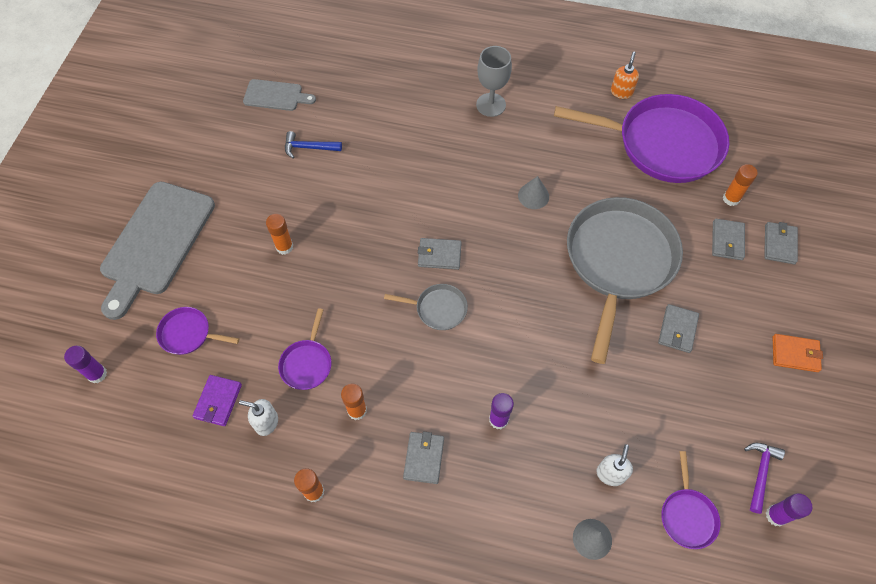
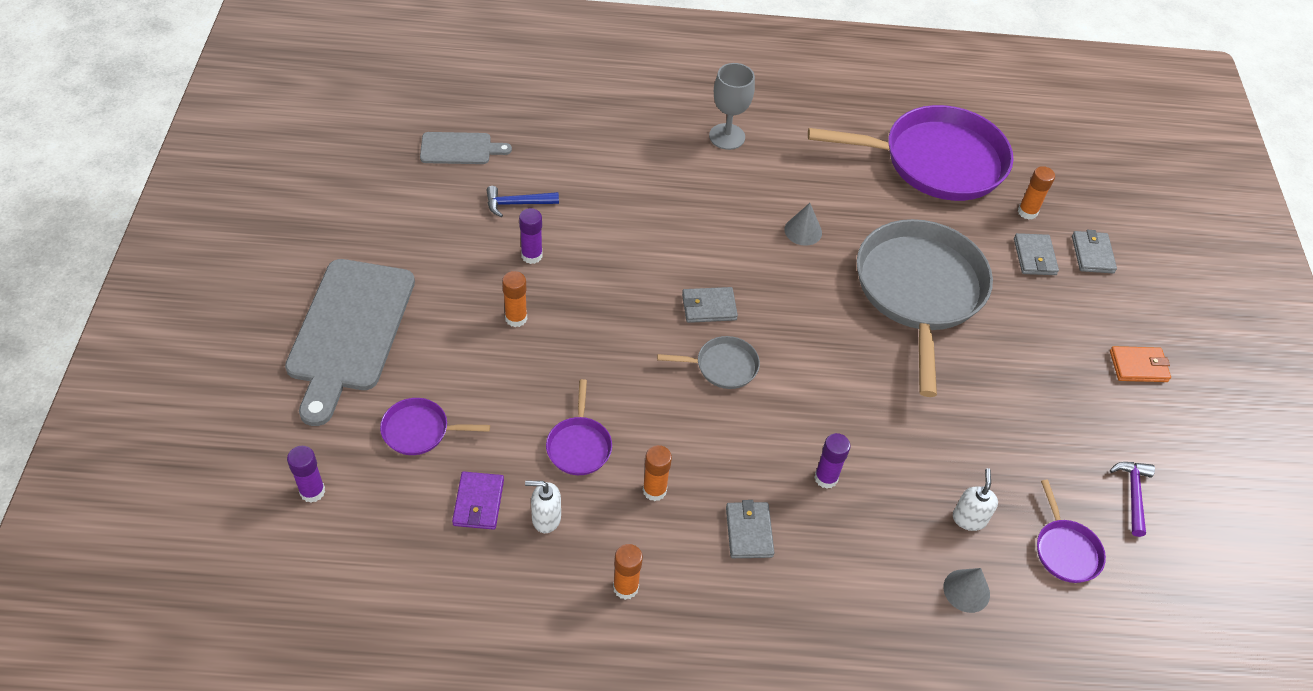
camera: 15 degrees left, 10 degrees down
orange soap dispenser [611,52,639,99] -> none
grey wallet [658,304,699,353] -> none
purple glue stick [766,493,812,526] -> purple glue stick moved to [519,208,543,264]

